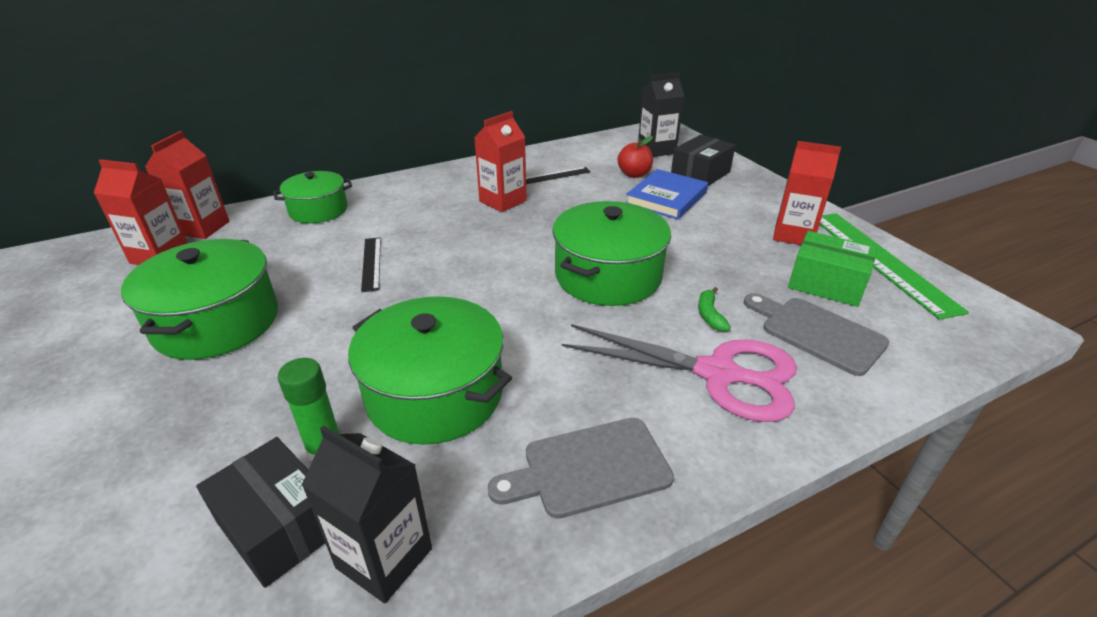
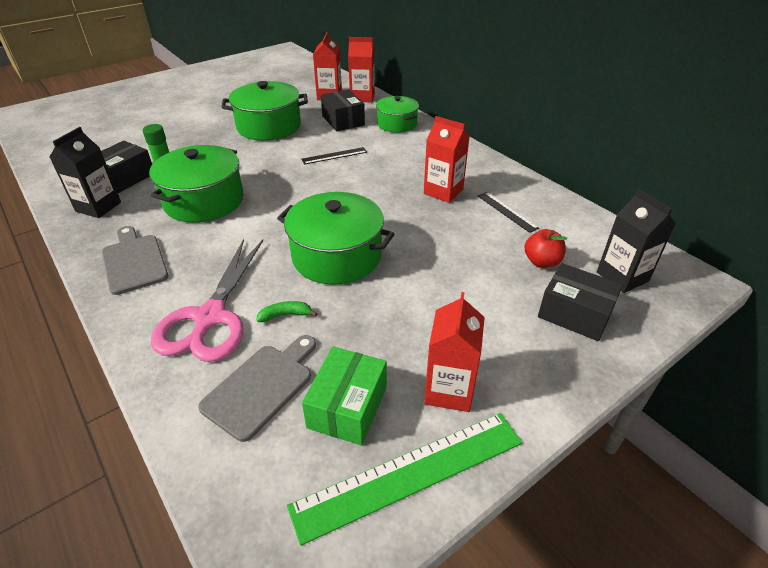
camera: 80 degrees right, 5 degrees up
blue book [626,169,708,220] -> none
none -> black box [321,89,365,131]

